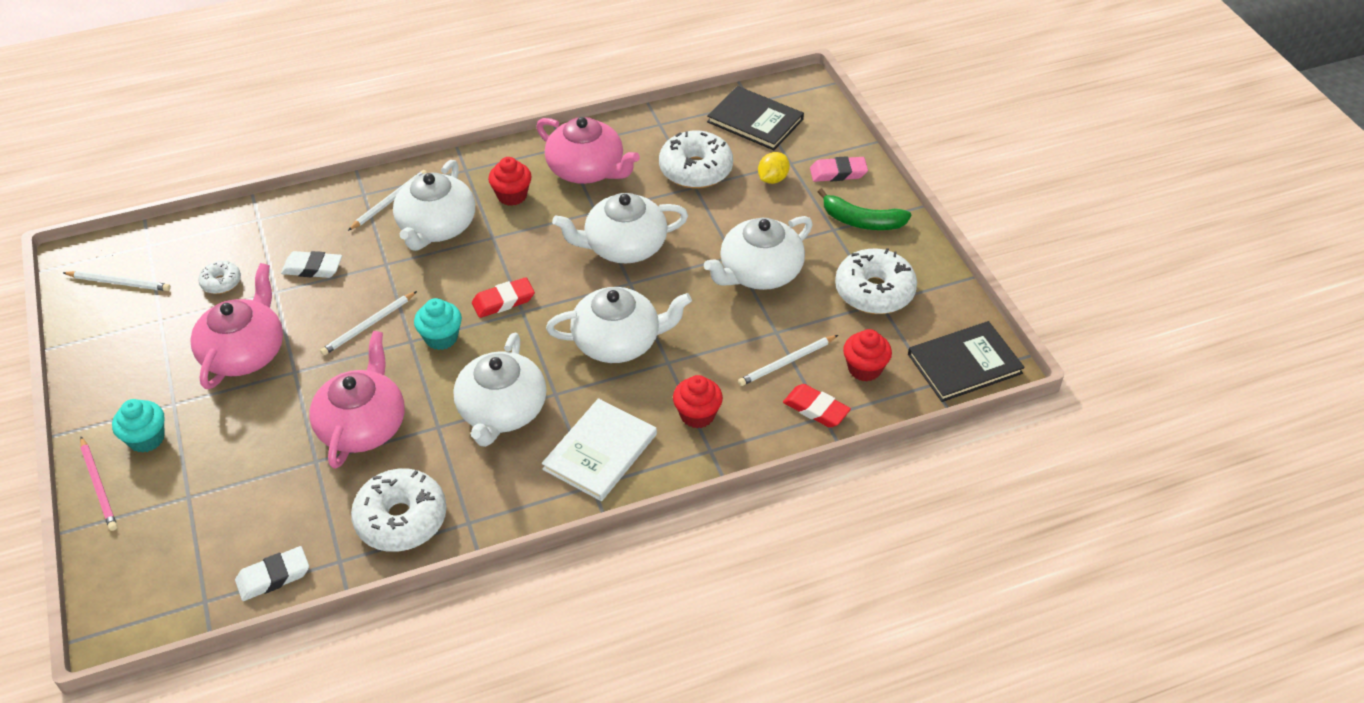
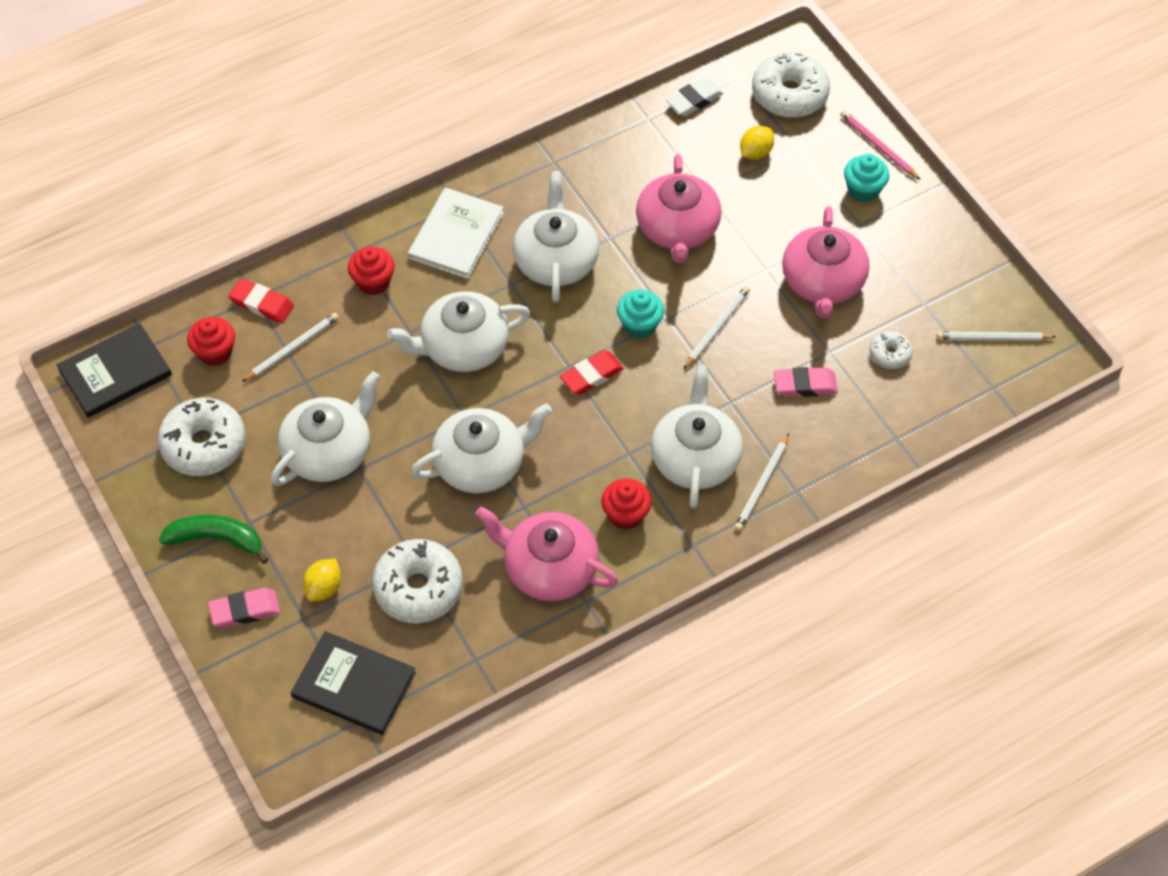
camera: 170 degrees right, 10 degrees up
white eraser [281,251,342,278] -> pink eraser [774,367,838,397]
white donut [351,468,447,552] -> white donut moved to [752,52,830,118]
none -> yellow lemon [740,126,774,160]

